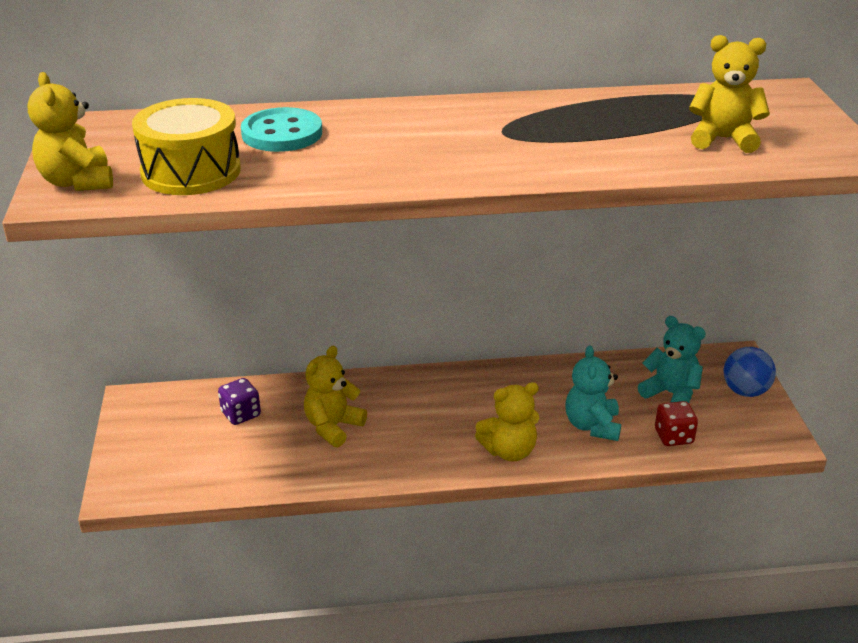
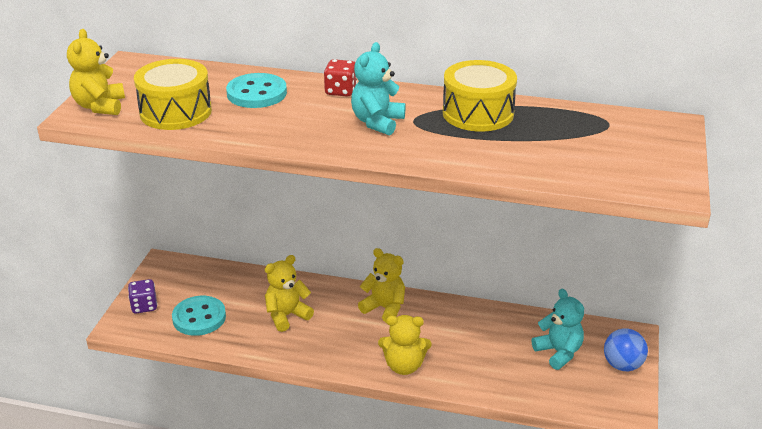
camera: 20 degrees right, 0 degrees up
purple dice [218,378,261,425] -> purple dice moved to [128,279,157,314]
turquoise teddy bear [565,345,621,441] -> turquoise teddy bear moved to [351,42,406,136]
red dice [655,401,698,446] -> red dice moved to [324,59,357,97]
yellow teddy bear [689,35,770,153] -> yellow teddy bear moved to [358,248,405,322]
none -> turquoise button [172,296,226,336]
none -> yellow drum [443,60,517,132]

